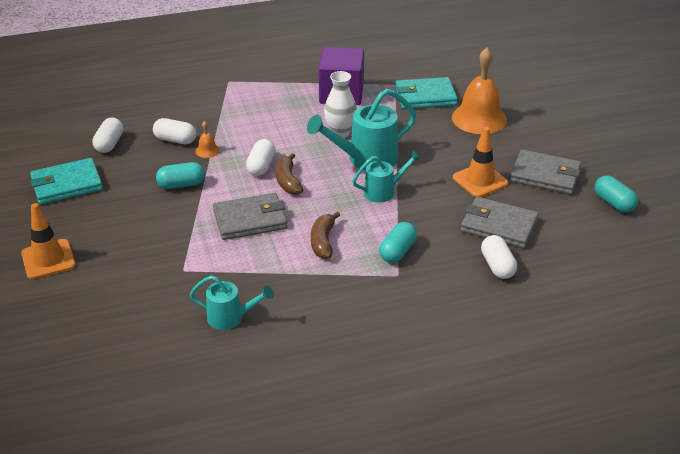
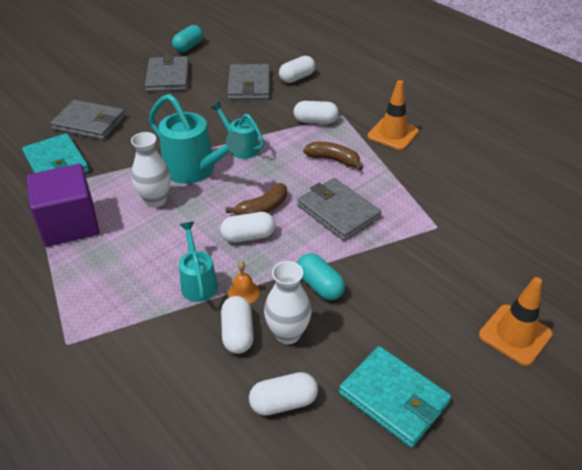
camera: 115 degrees left, 5 degrees up
turquoise watering can [190,275,274,330] -> turquoise watering can moved to [179,222,218,302]
brown banana [311,212,340,259] -> brown banana turned 135 degrees counterclockwise [303,142,363,171]
turquoise capsule [379,222,417,263] -> white capsule [293,101,339,124]
orange bell [452,47,507,134] -> grey wallet [50,100,125,140]
orange traffic cone [453,127,509,197] -> orange traffic cone moved to [367,80,419,150]
none -> white vase [264,261,312,344]

